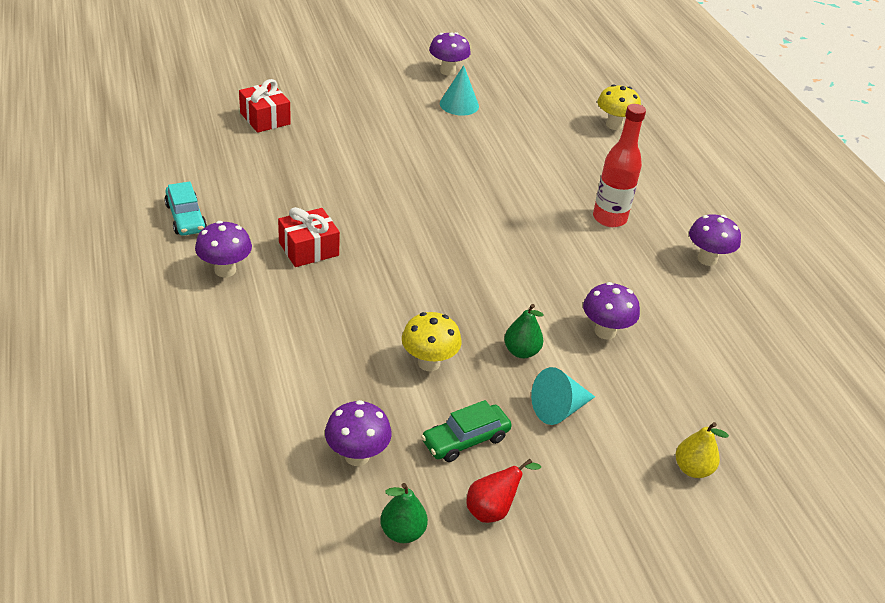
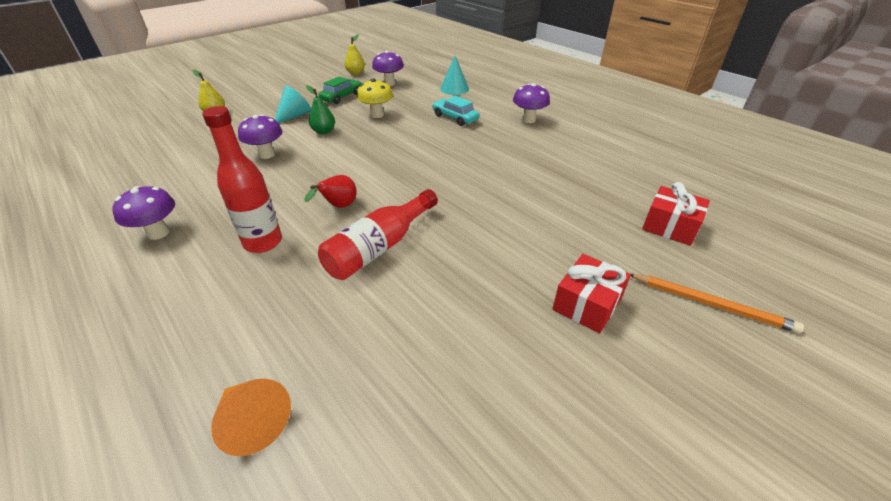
camera: 160 degrees right, 0 degrees up
turquoise car [164,182,207,236] -> turquoise car moved to [432,96,479,126]
red gift [278,207,340,267] -> red gift moved to [553,254,631,334]
green pear [380,483,428,543] -> yellow pear [345,34,365,75]
purple mushroom [429,32,471,76] -> none
turquoise cone [440,65,479,116] -> turquoise cone moved to [440,56,469,95]
red pear [466,459,541,523] -> red pear moved to [304,175,357,208]
yellow mushroom [597,84,641,130] -> orange cone [211,379,291,456]
none -> red bottle [318,189,438,280]
none -> orange pencil [631,274,804,333]

